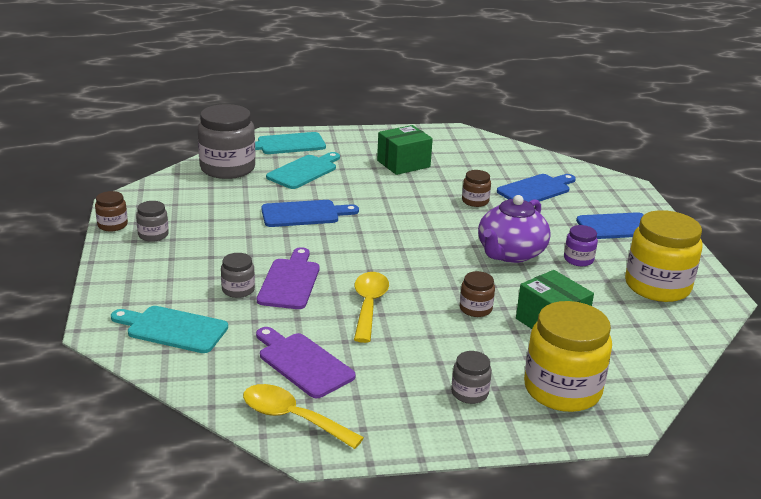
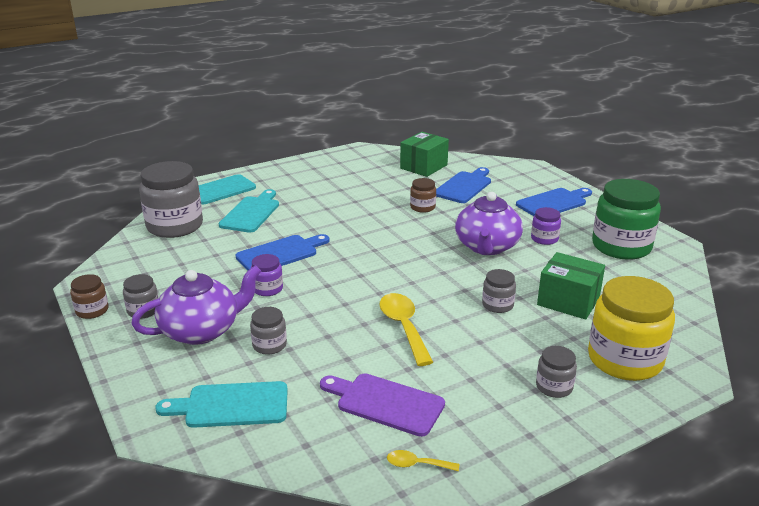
camera: 20 degrees left, 0 degrees up
yellow spoon [243,384,364,449] -> yellow spoon [387,450,459,471], size x0.51
purple cutting board [257,247,319,309] -> none
green box [377,125,433,175] -> green box moved to [400,132,449,177]
brown jar [460,271,495,317] -> grey jar [482,269,516,313]
yellow jar [625,210,703,302] -> green jar [592,179,661,260]
none -> purple teapot [131,265,261,345]
none -> purple jar [251,254,283,296]

